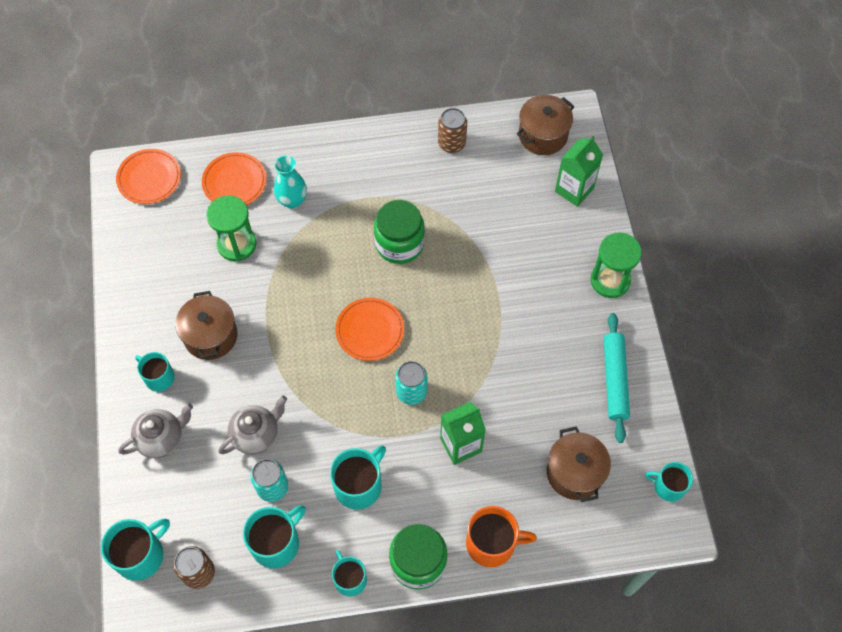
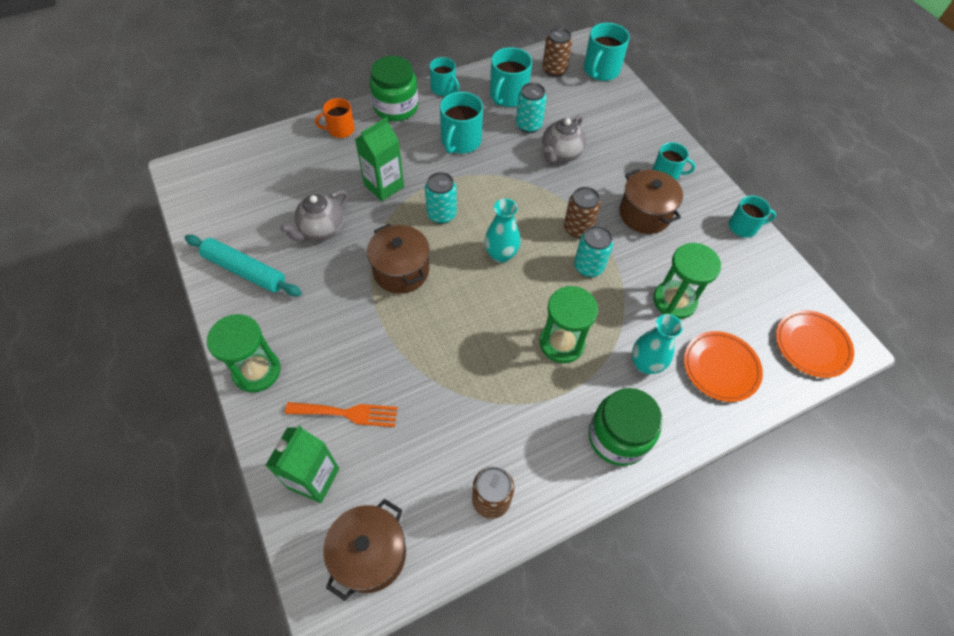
camera: 160 degrees right, 5 degrees down
grey teapot [119,403,193,458] -> grey teapot moved to [280,190,348,241]
orange plate [335,298,404,361] -> turquoise vase [485,199,520,263]
green jar [374,200,425,264] -> green jar moved to [588,388,662,466]
orange mug [466,506,537,567] -> orange mug [315,98,355,138], size x0.66
brown pot [547,426,611,502] -> brown pot moved to [367,224,429,294]
turquoise rolling pin [604,313,630,443] -> turquoise rolling pin turned 45 degrees counterclockwise [185,235,302,297]
turquoise mug [645,462,693,502] -> turquoise mug moved to [729,196,776,238]
none -> orange fork [285,402,398,427]
none -> green hourglass [540,286,598,363]
none -> brown can [564,187,601,238]
none -> turquoise can [574,226,613,277]

